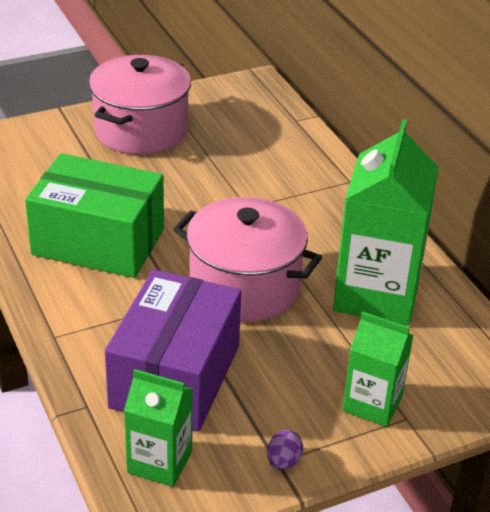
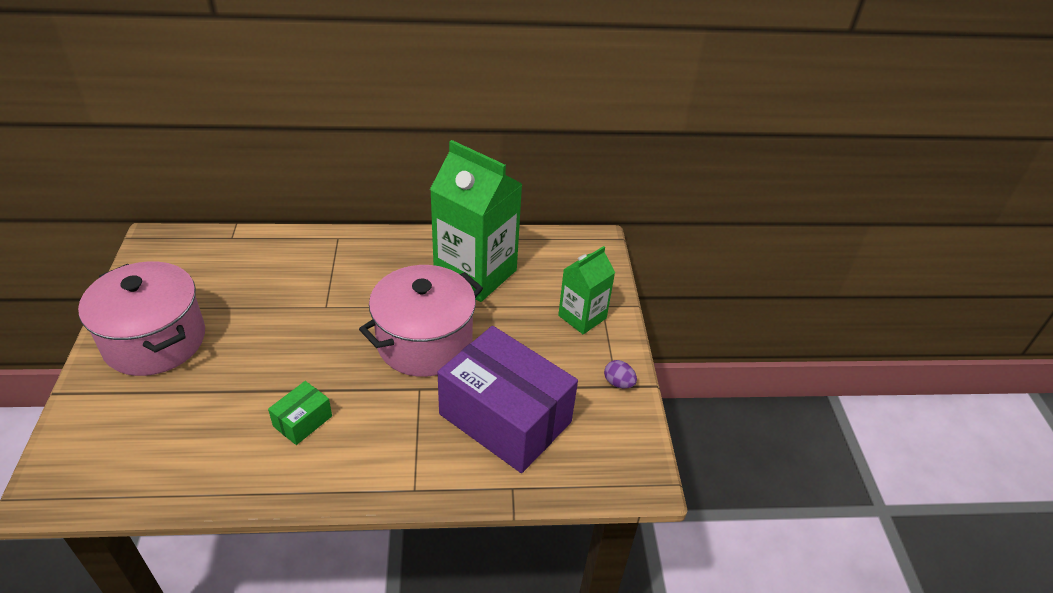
camera: 70 degrees left, 5 degrees up
green box [25,153,164,278] -> green box [268,381,332,445], size x0.43
green carton [124,369,193,487] -> none

